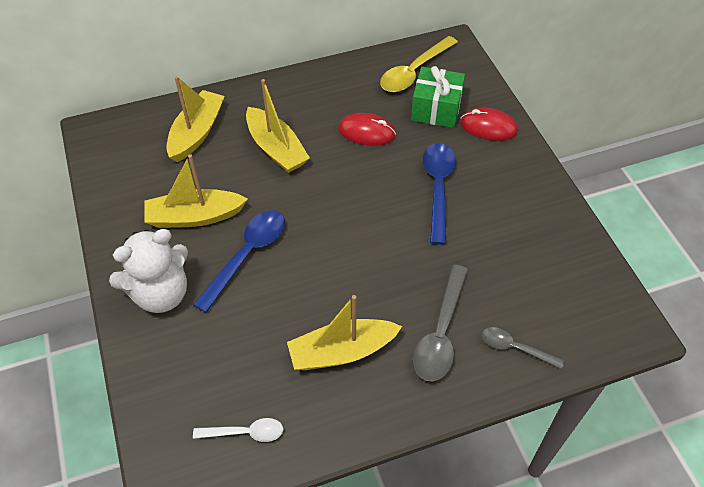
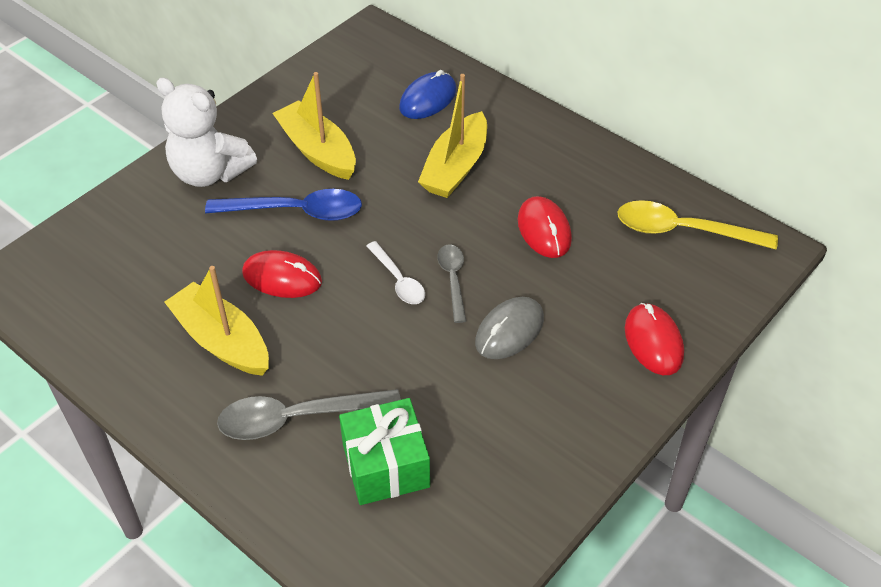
camera: 60 degrees right, 5 degrees down
yellow boat [166,76,225,162] -> blue mouse [399,70,456,119]
white spoon [193,418,284,442] -> white spoon moved to [366,241,425,304]
green gift [411,66,465,128] -> green gift moved to [339,398,430,505]
blue spoon [423,143,456,245] -> grey mouse [475,297,544,359]
grey spoon [482,327,565,369] -> grey spoon moved to [437,244,466,323]
none -> red mouse [242,250,322,298]

